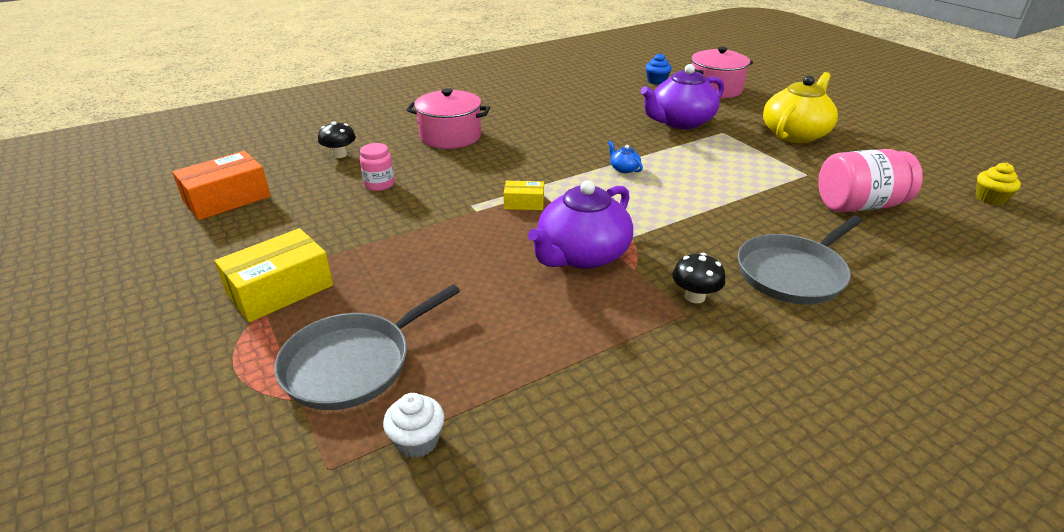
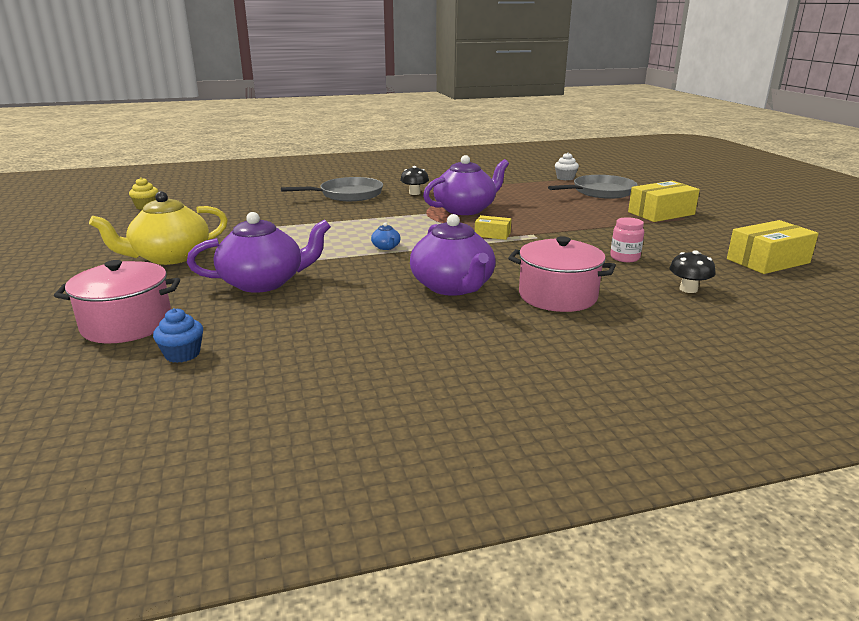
camera: 165 degrees left, 10 degrees down
orange box [172,151,271,220] -> yellow box [727,220,819,274]
pink jar [818,149,923,212] -> none
none -> purple teapot [410,214,496,296]

